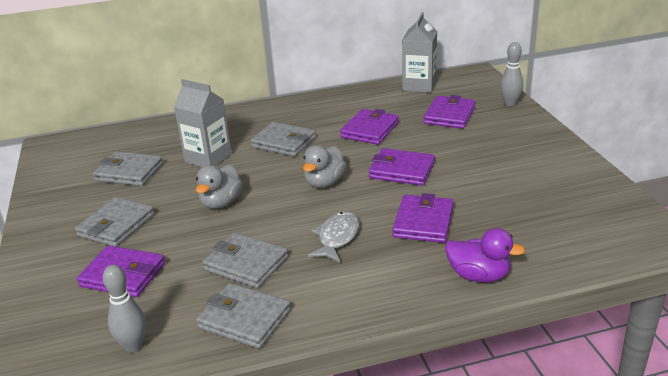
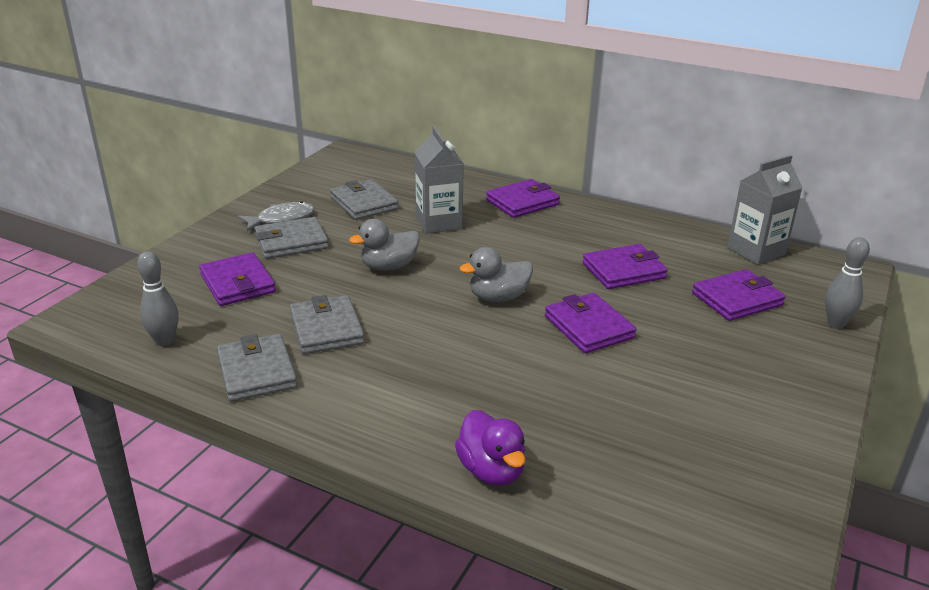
camera: 40 degrees right, 0 degrees up
grey wallet [250,122,316,156] -> none
grey fish [307,211,359,262] -> grey fish moved to [238,201,315,231]
purple wallet [392,193,454,243] -> purple wallet moved to [486,179,560,218]

